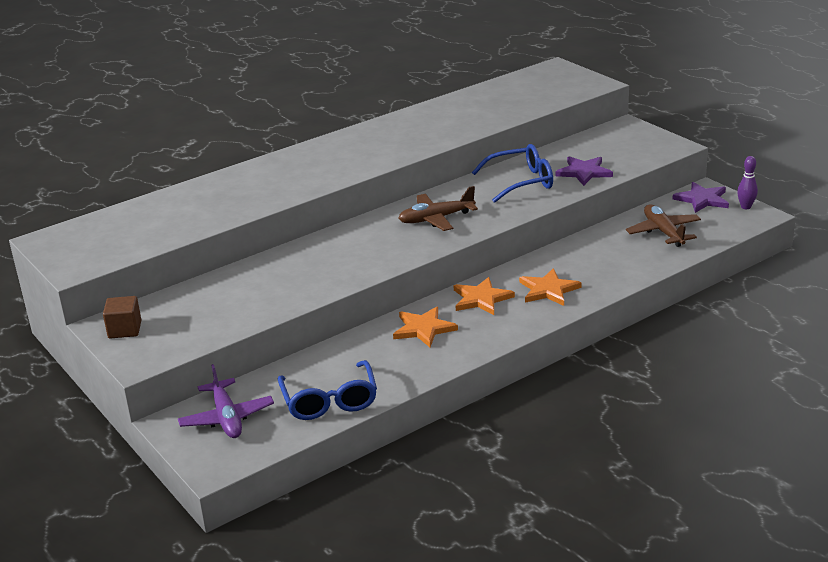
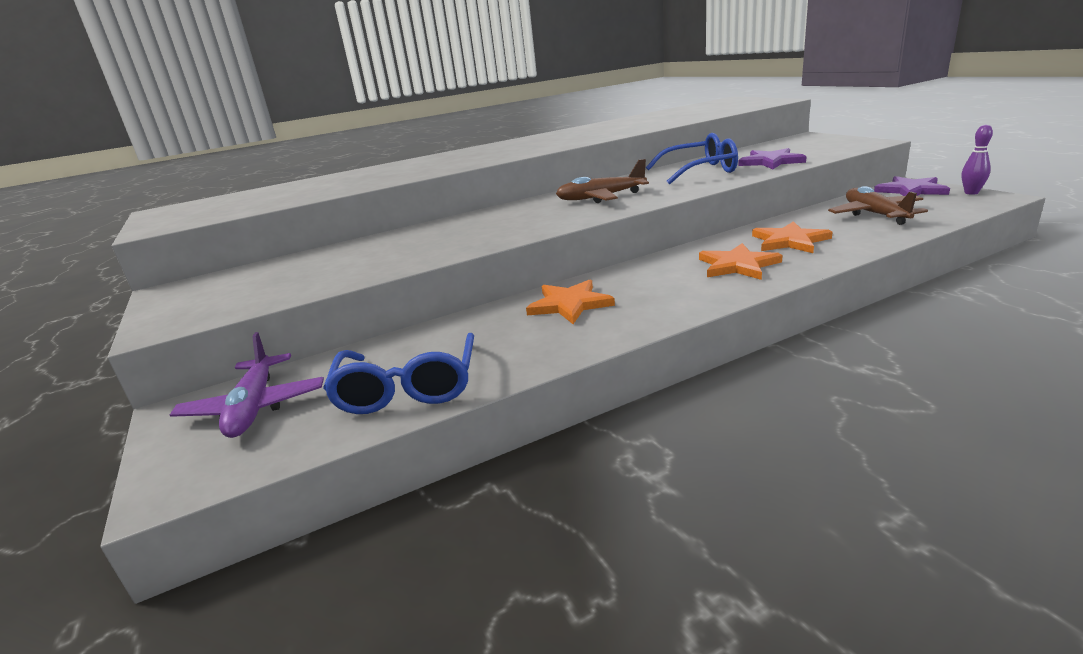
camera: 10 degrees right, 5 degrees down
brown cube [103,296,141,339] -> none
orange star [454,277,515,315] -> orange star moved to [752,221,833,253]

